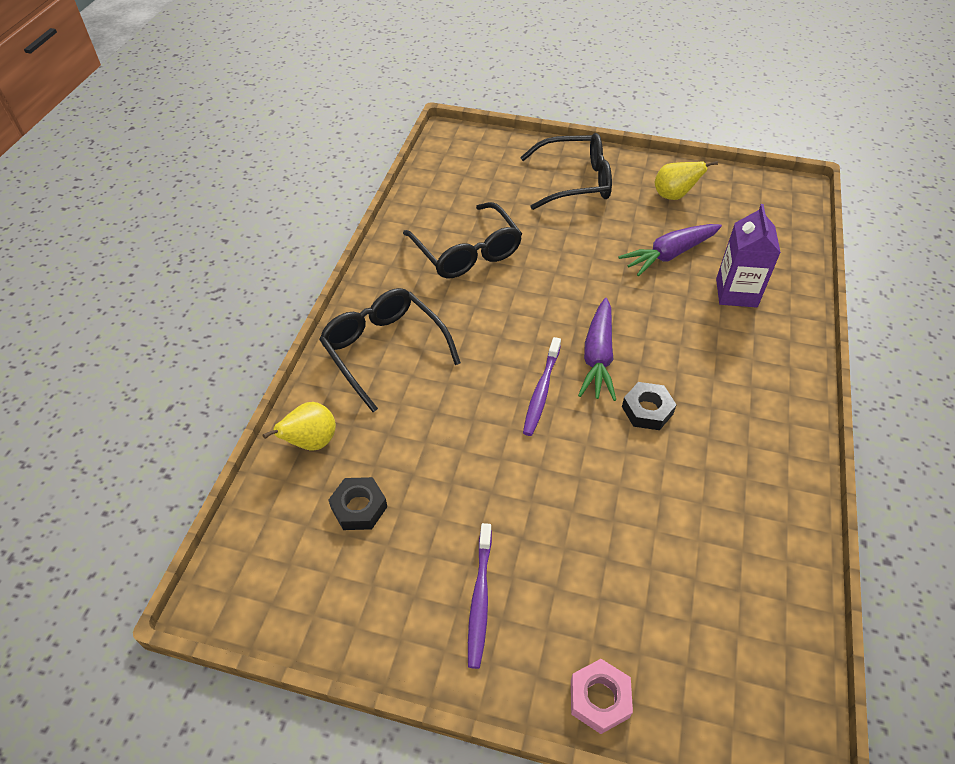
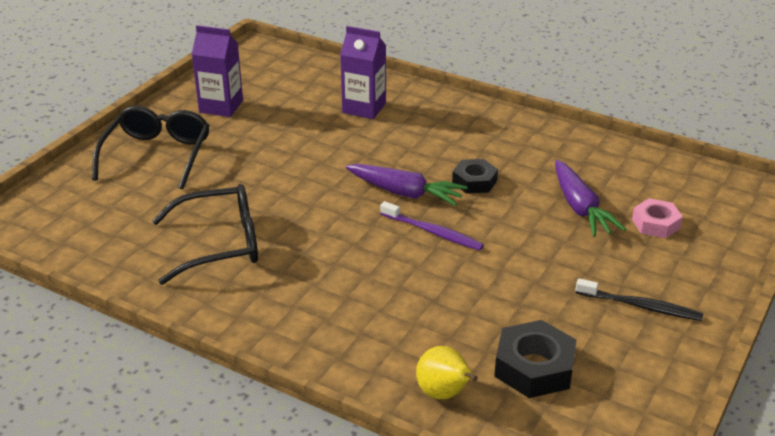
camera: 75 degrees left, 15 degrees down
black glasses [319,288,461,412] -> none
black nut [329,477,387,530] -> black nut [494,320,576,398], size x1.51
purple toothbrush [468,523,492,669] -> black toothbrush [576,278,703,321]
pink nut [571,659,633,734] -> pink nut moved to [632,198,683,238]
purple carrot [618,224,722,277] -> purple carrot moved to [555,160,626,237]
yellow pear [655,161,718,200] -> purple carton [192,25,243,117]

